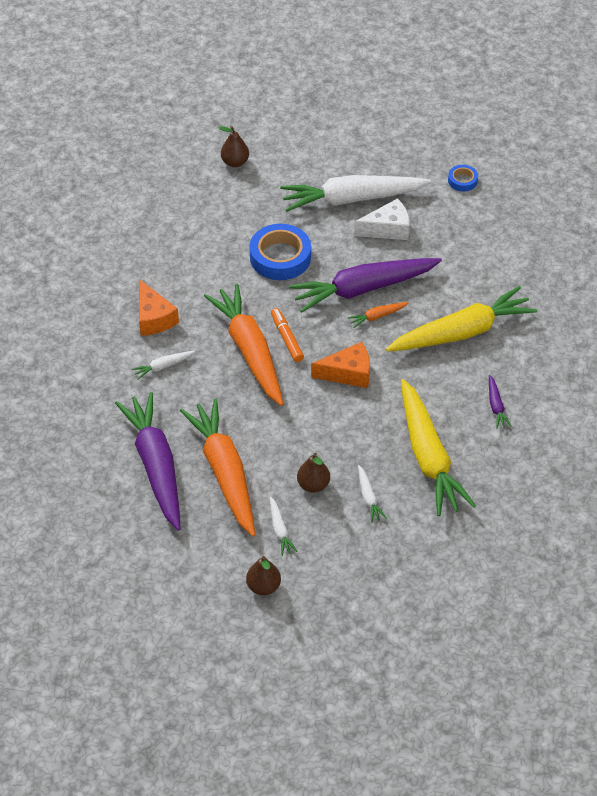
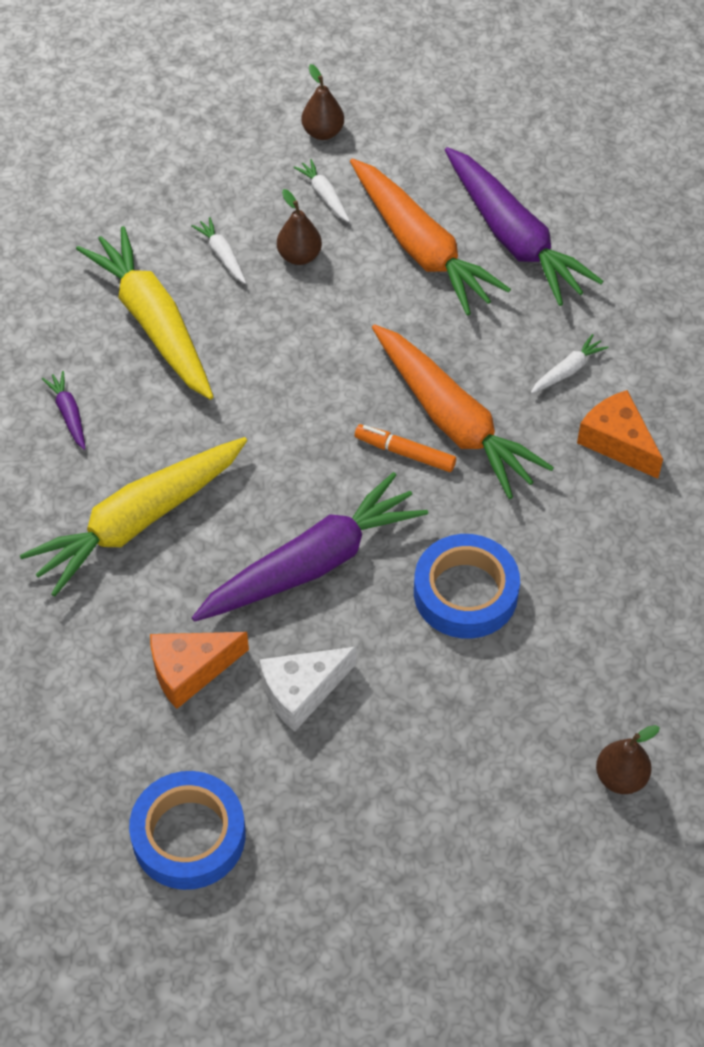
camera: 165 degrees right, 5 degrees up
orange marker [271,308,304,362] -> orange marker turned 150 degrees clockwise [355,424,456,472]
white carrot [280,175,431,212] -> none
orange cheese [311,342,370,388] -> orange cheese moved to [150,632,249,709]
orange carrot [348,302,409,328] -> none
blue tape [448,165,478,192] -> blue tape [129,771,246,890], size x1.99

